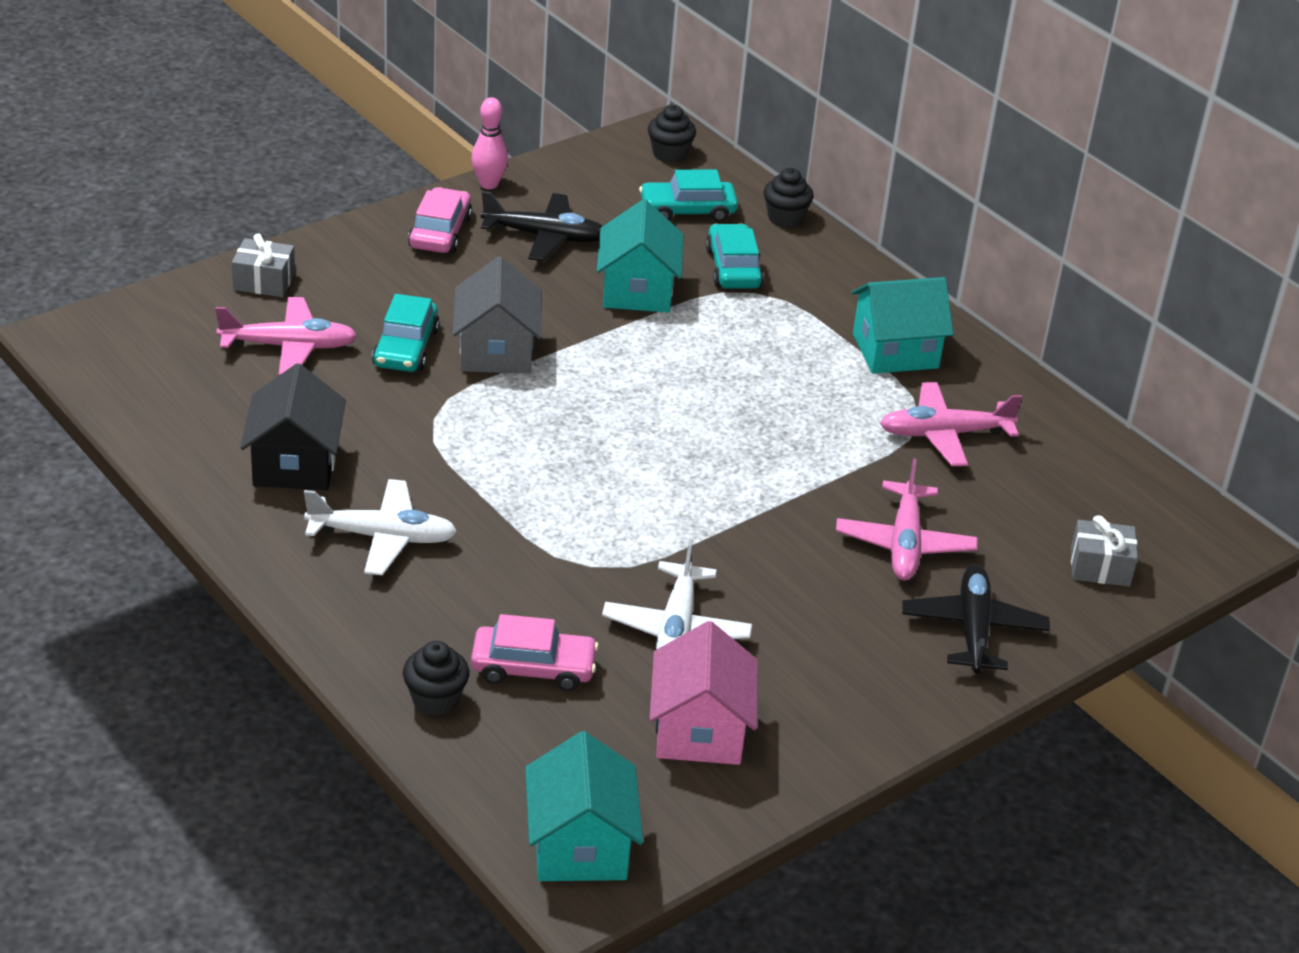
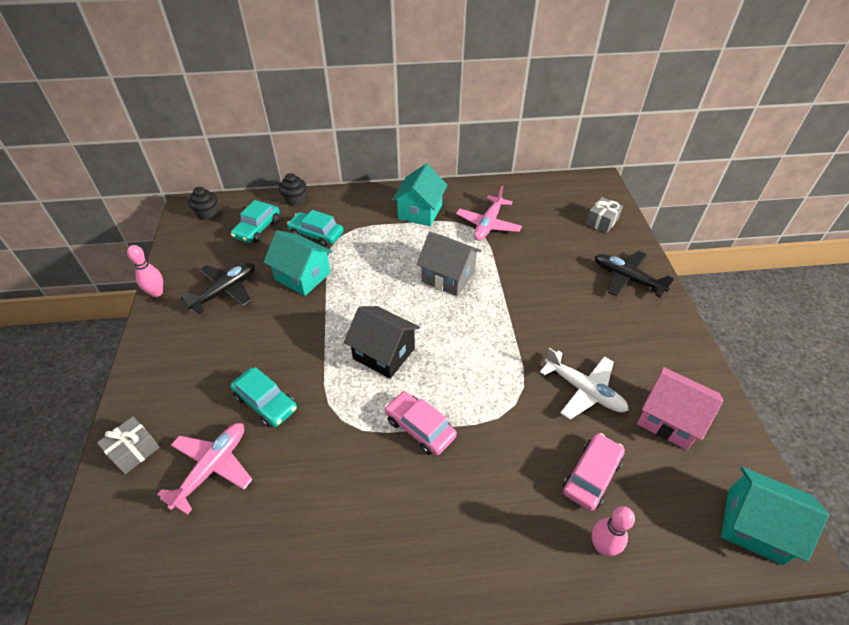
camera: 55 degrees left, 10 degrees up
black house [240,363,346,490] -> black house moved to [344,306,420,379]
white plane [304,479,457,576] -> none
black cupcake [403,641,469,716] -> pink bowling pin [592,506,635,556]
pink car [408,187,472,253] -> pink car moved to [385,391,457,455]
grey house [452,257,542,374] -> grey house moved to [416,232,481,296]
pink plane [836,459,978,580] -> none

